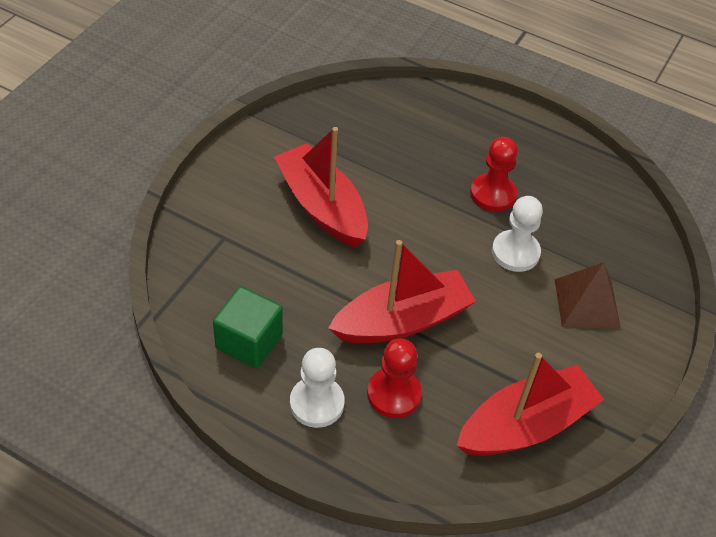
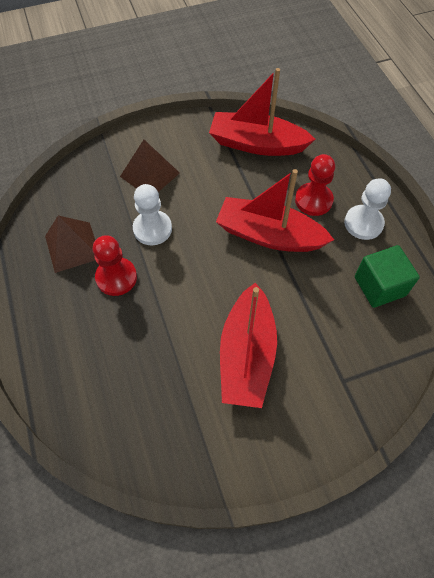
camera: 135 degrees left, 10 degrees up
none -> brown pyramid [45,216,95,273]

